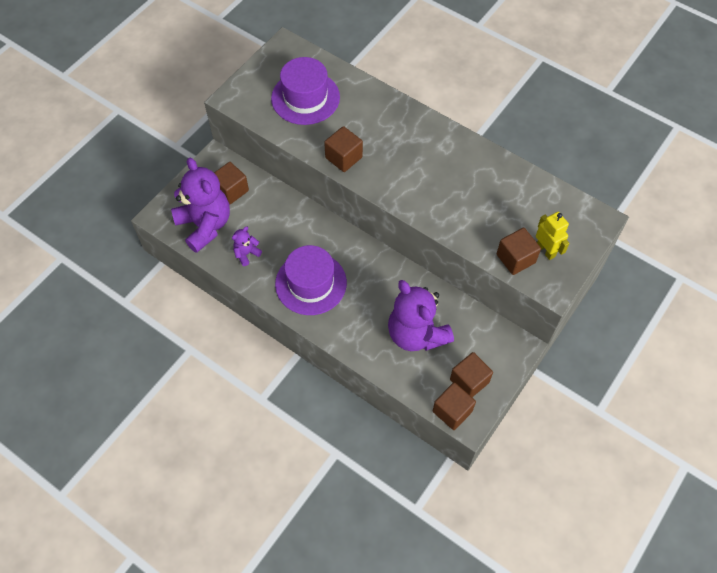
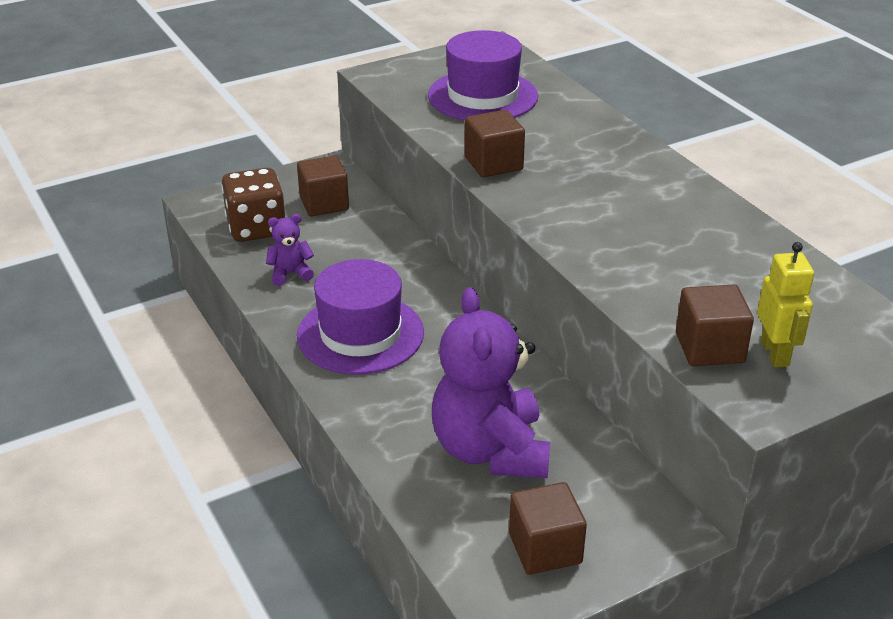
camera: 25 degrees right, 25 degrees down
purple teddy bear [171,158,230,253] -> brown dice [221,167,286,242]
brown cube [433,383,476,430] -> none

